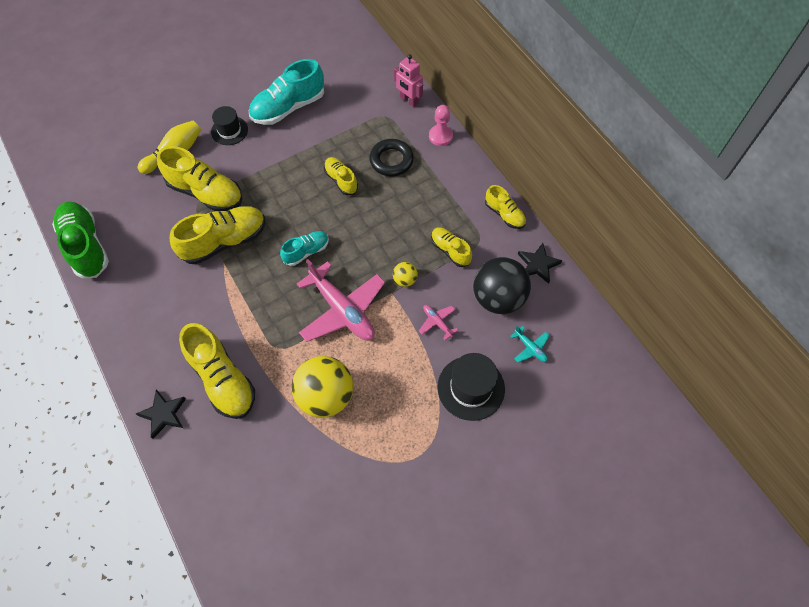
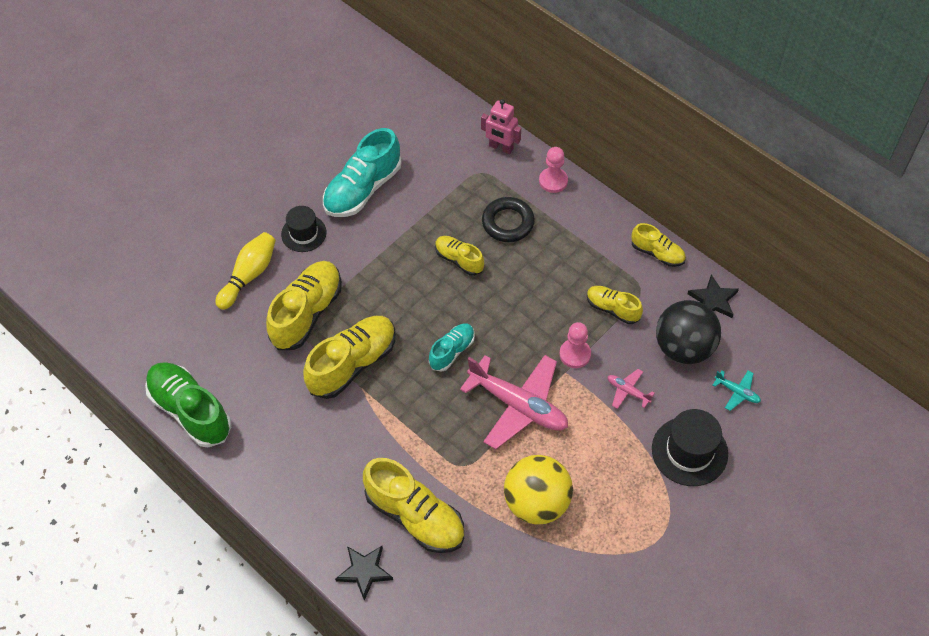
camera: 15 degrees left, 5 degrees down
yellow shoe [157,146,242,211] -> yellow shoe turned 75 degrees counterclockwise [266,261,342,350]
yellow ball [393,262,418,287] -> pink pawn [559,322,591,368]

